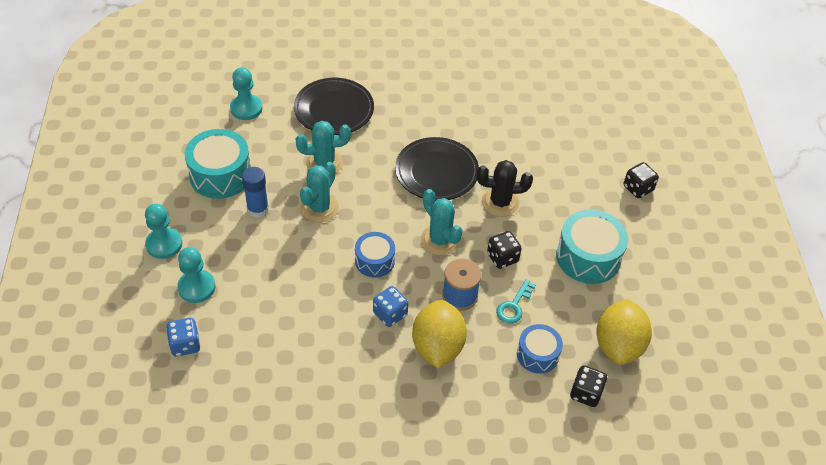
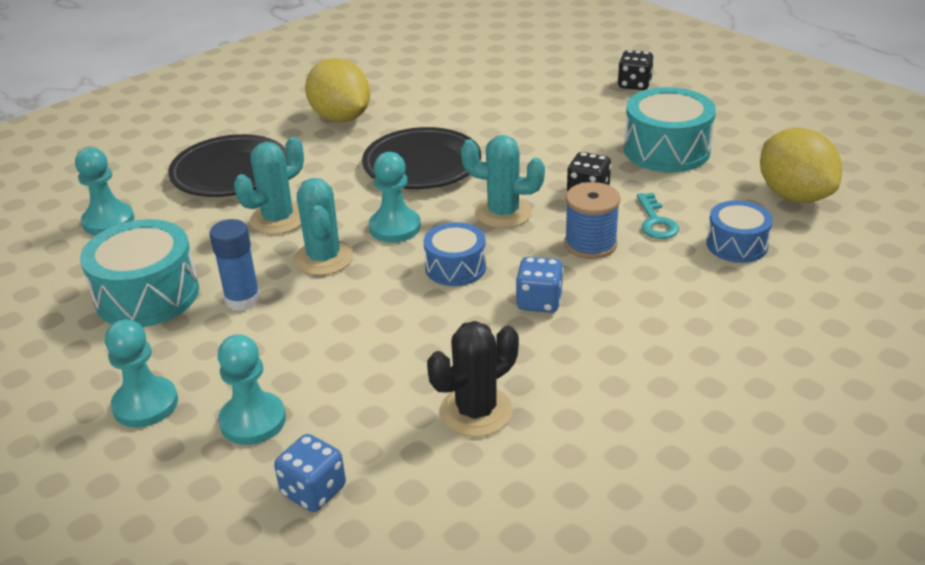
camera: 35 degrees left, 15 degrees down
yellow lemon [412,300,467,368] -> yellow lemon moved to [305,58,370,122]
black cactus [477,160,533,217] -> black cactus moved to [427,321,519,437]
black dice [570,365,607,407] -> none
none -> turquoise pawn [369,152,421,242]

